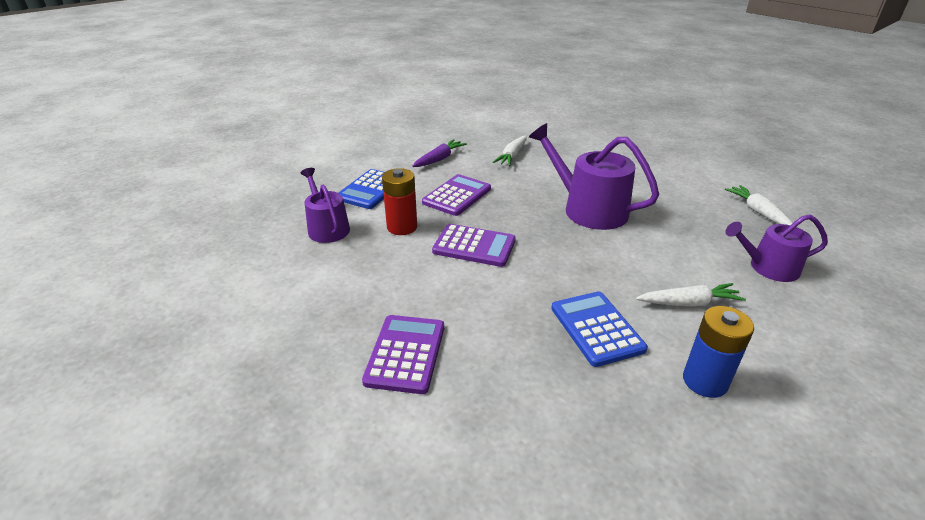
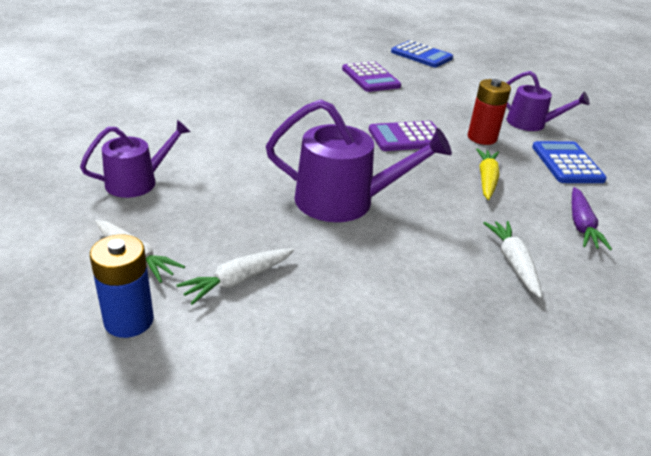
camera: 145 degrees right, 0 degrees up
purple calculator [422,174,491,216] -> yellow carrot [476,148,500,200]
blue calculator [551,291,648,367] -> blue calculator moved to [391,41,453,67]
white carrot [636,283,746,307] -> white carrot moved to [176,248,294,305]
blue battery [683,306,754,398] -> blue battery moved to [90,234,154,338]

